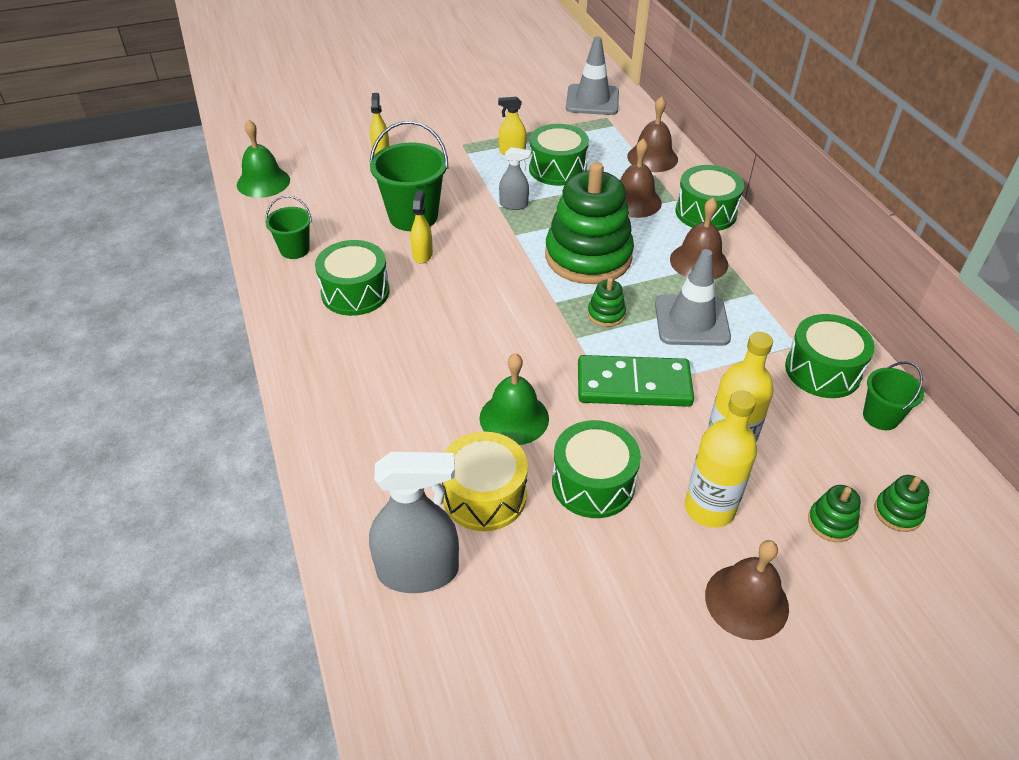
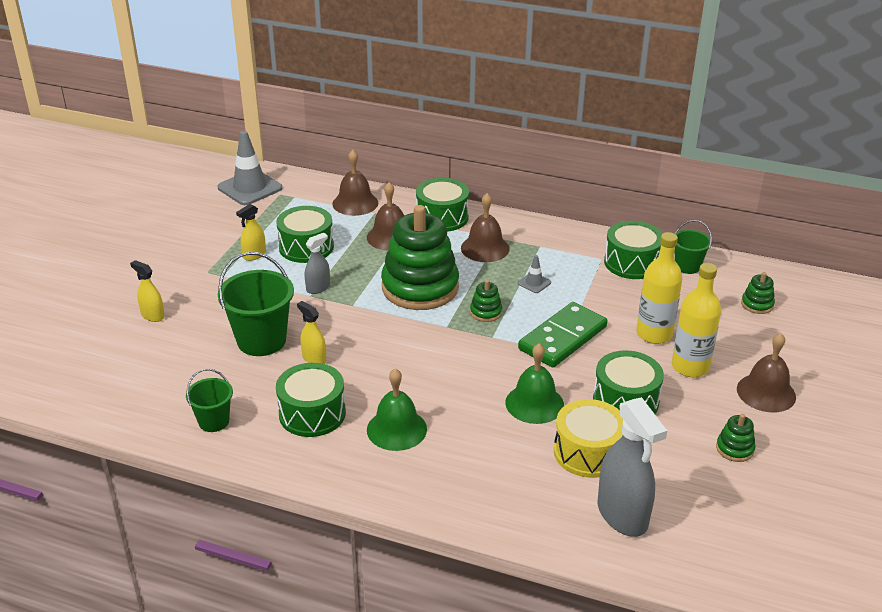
camera: 50 degrees left, 10 degrees down
green bell [237,119,290,198] -> green bell moved to [367,368,427,451]
grey spray bottle [369,452,459,593] -> grey spray bottle turned 120 degrees clockwise [597,397,667,537]
grey traffic cone [655,249,731,346] -> grey traffic cone [518,255,551,293], size x0.46
green stacking toy [808,485,861,542] -> green stacking toy moved to [716,414,755,462]

